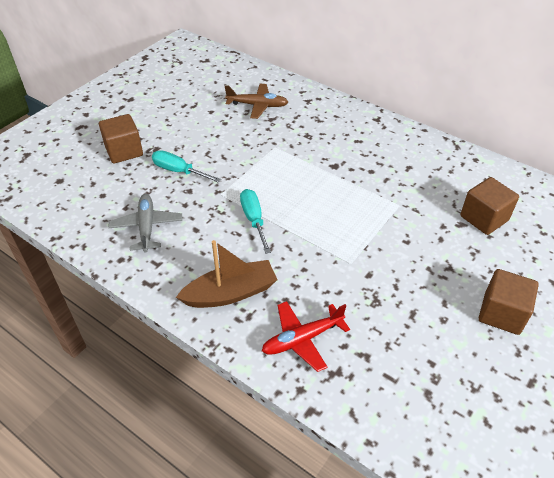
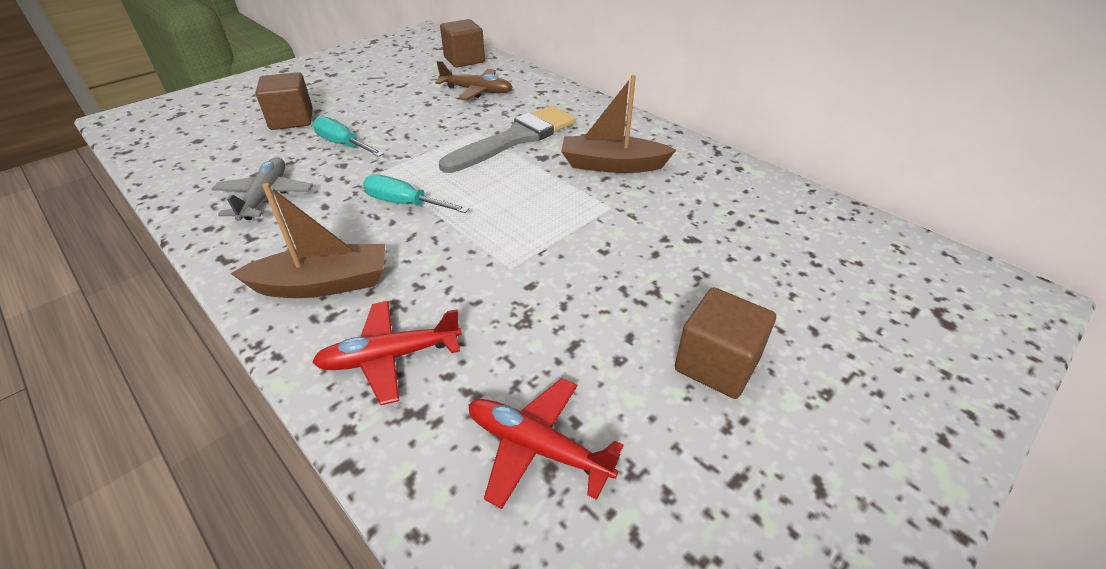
camera: 10 degrees right, 5 degrees down
turquoise screwdriver [240,189,271,254] -> turquoise screwdriver turned 60 degrees counterclockwise [363,174,469,213]
brown cube [460,177,519,235] -> brown cube moved to [440,19,485,68]
none -> grey brush [439,106,575,173]
none -> red plane [469,378,623,509]
none -> brown boat [561,75,676,173]

